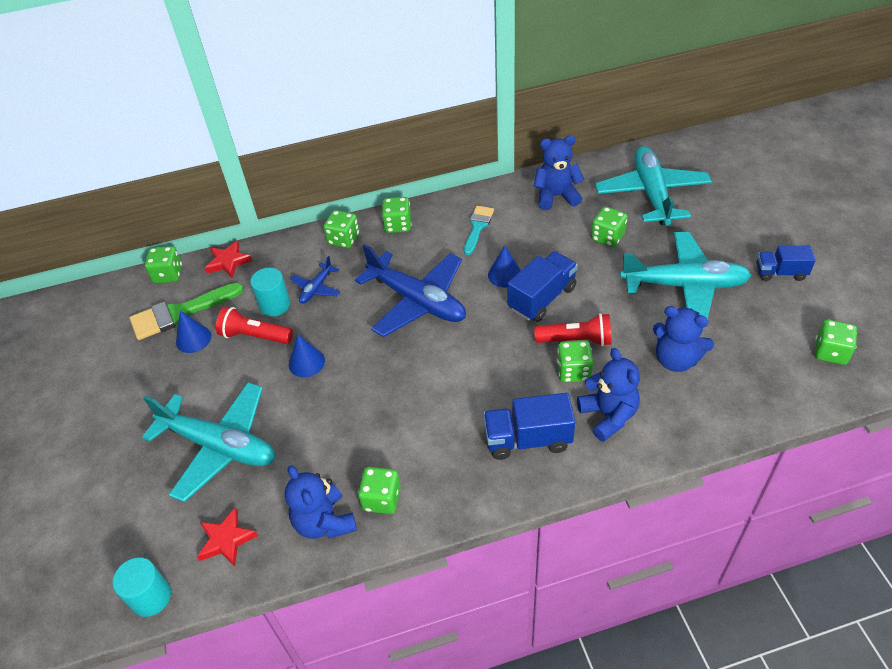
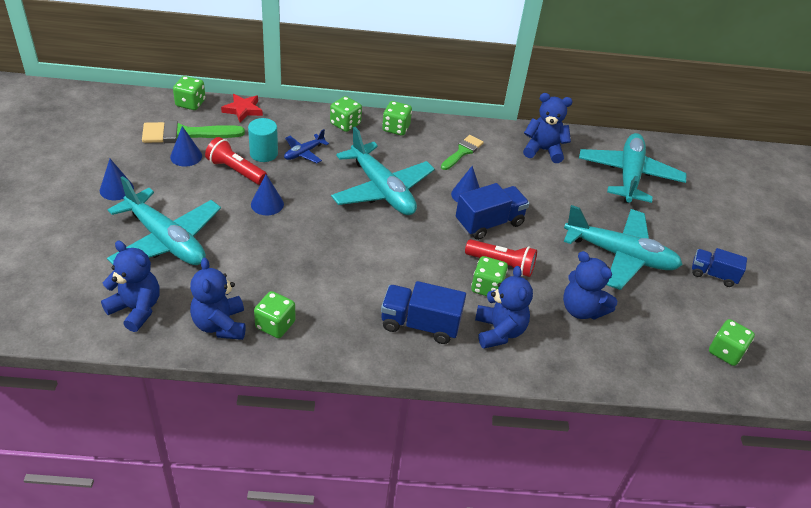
camera: 10 degrees right, 5 degrees down
turquoise cylinder [113,557,171,617] -> none
red star [197,507,258,567] -> blue teddy bear [101,241,159,332]
blue plane [355,244,466,337] -> turquoise plane [331,127,435,215]
turquoise brush [464,206,494,255] -> green brush [441,135,484,170]
green dice [591,206,628,247] -> none
none -> blue cone [100,159,134,200]

